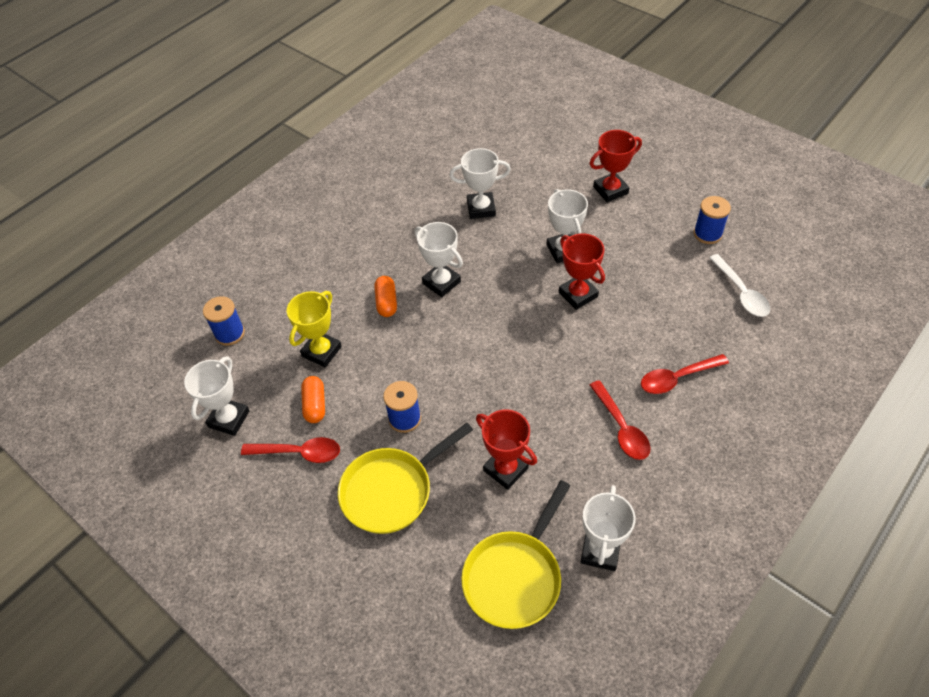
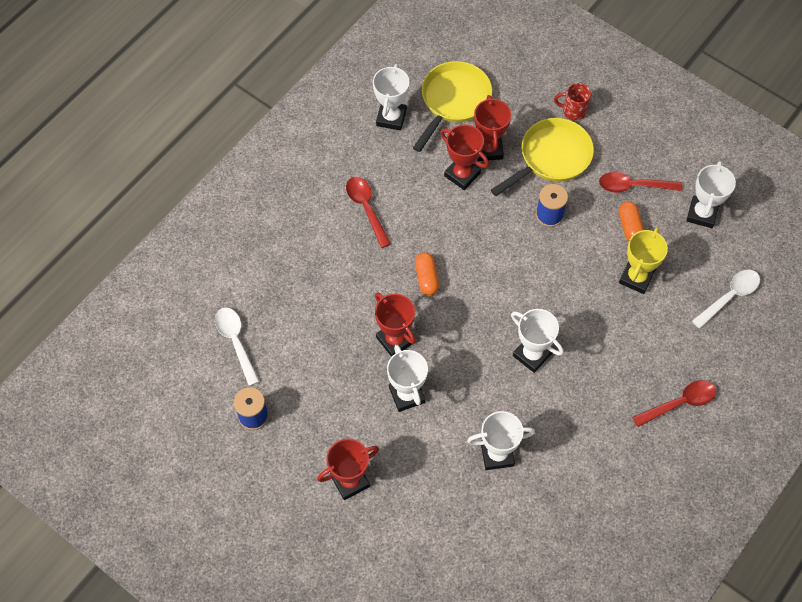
camera: 175 degrees right, 10 degrees up
blue spool [203,296,245,346] -> white spoon [692,269,760,329]
orange capsule [374,276,397,317] -> orange capsule moved to [415,252,439,295]
red spoon [641,354,729,394] -> red spoon moved to [632,380,716,427]
none -> red trophy [474,95,511,161]
none -> red mug [554,83,591,121]

